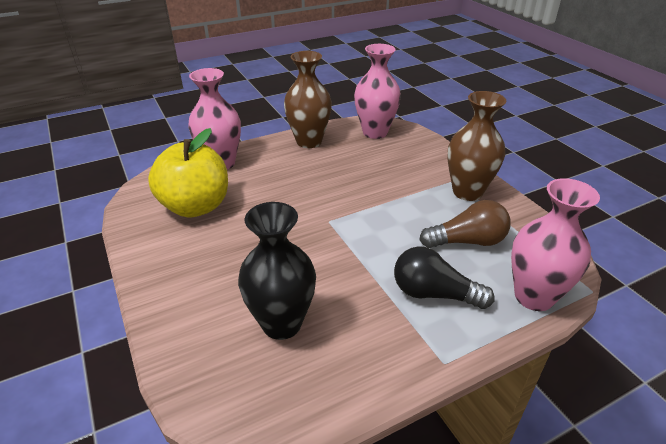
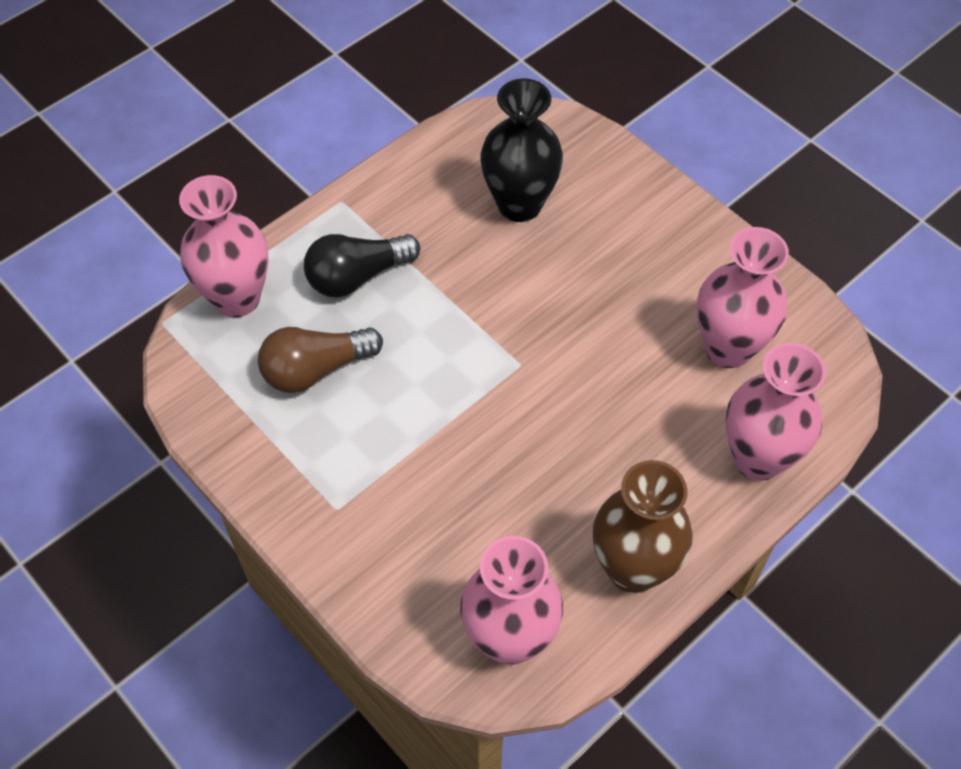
camera: 165 degrees right, 20 degrees up
yellow apple [148,128,228,218] -> pink vase [697,227,789,368]
black light bulb [394,246,494,309] -> black light bulb turned 150 degrees clockwise [304,234,420,298]
brown vase [448,91,506,201] -> none

